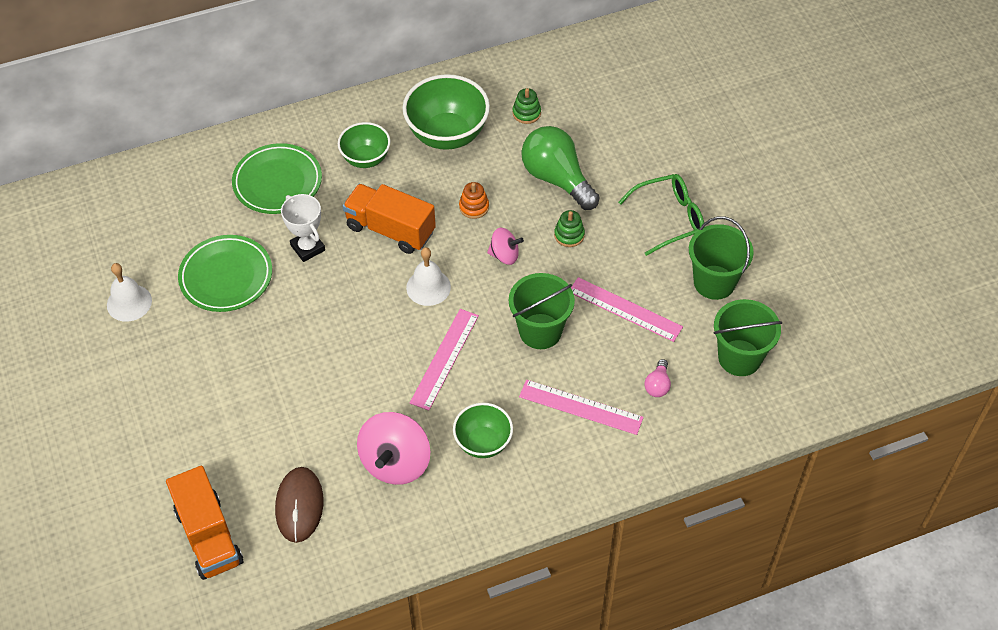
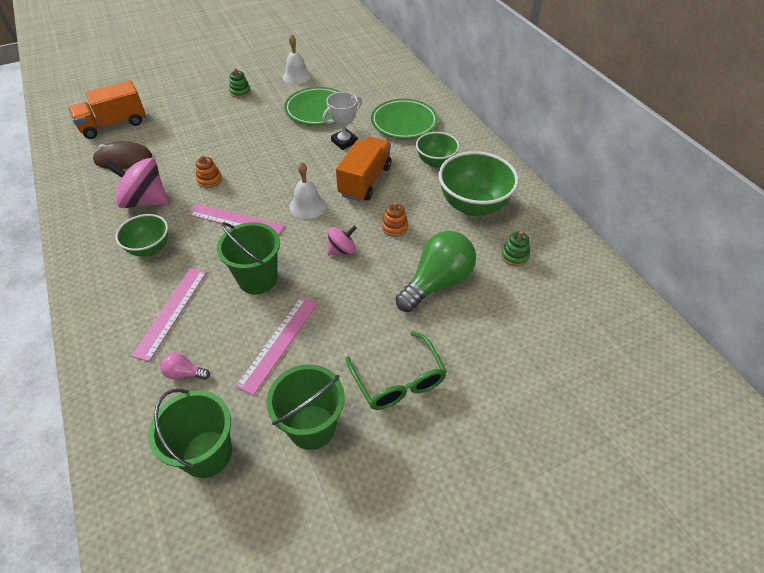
camera: 85 degrees right, 5 degrees down
pink spinning top [487,228,524,265] -> pink spinning top turned 120 degrees counterclockwise [328,225,357,255]
green stacking toy [554,210,585,247] -> green stacking toy moved to [229,68,251,98]
none -> orange stacking toy [196,155,222,188]

